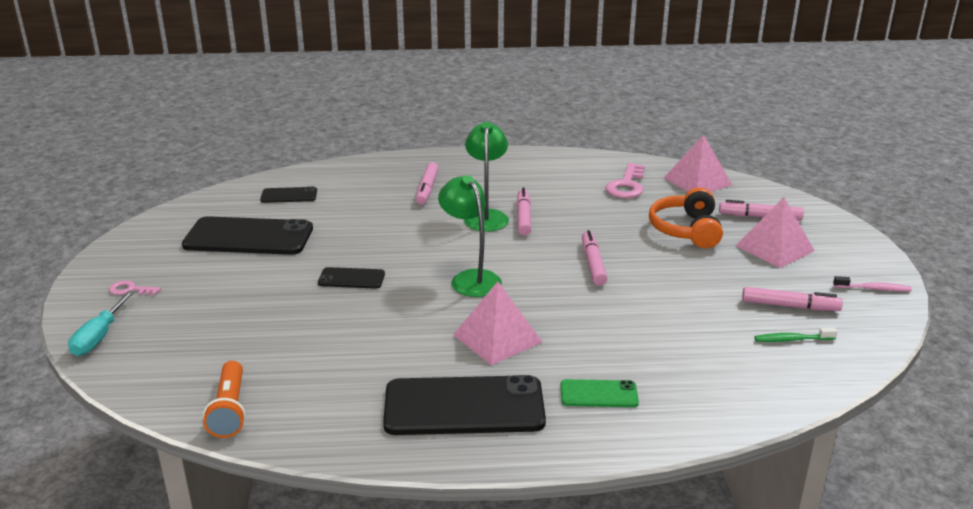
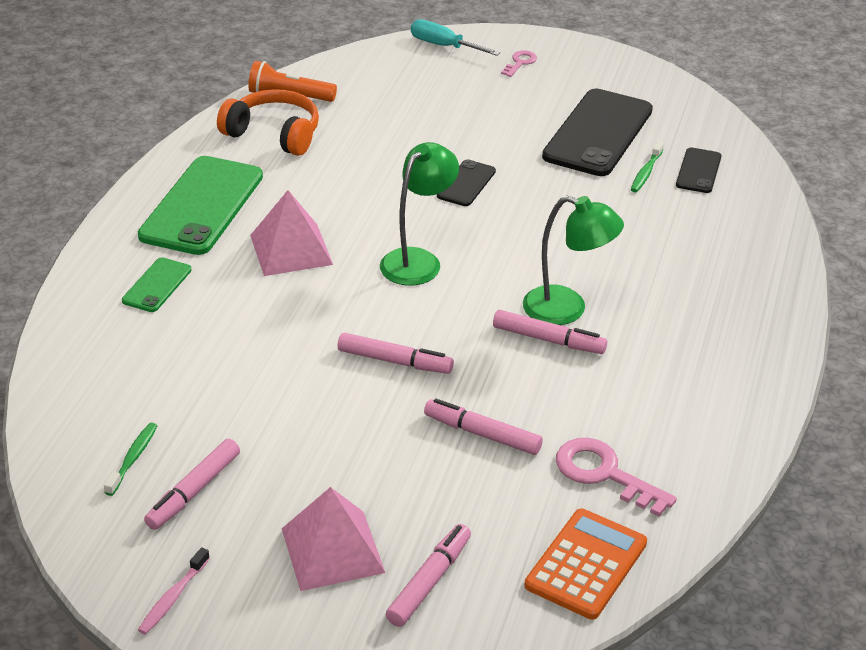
camera: 110 degrees right, 10 degrees up
black phone [383,375,546,435] -> green phone [138,156,263,255]
pink marker [416,162,439,205] -> pink marker moved to [424,398,543,455]
green lamp [438,175,502,297] -> green lamp turned 45 degrees counterclockwise [380,142,459,286]
orange headphones [649,188,723,248] -> orange headphones moved to [217,89,319,156]
pink pyramid [664,134,732,192] -> orange calculator [525,508,647,620]
none -> green toothbrush [631,141,664,192]

